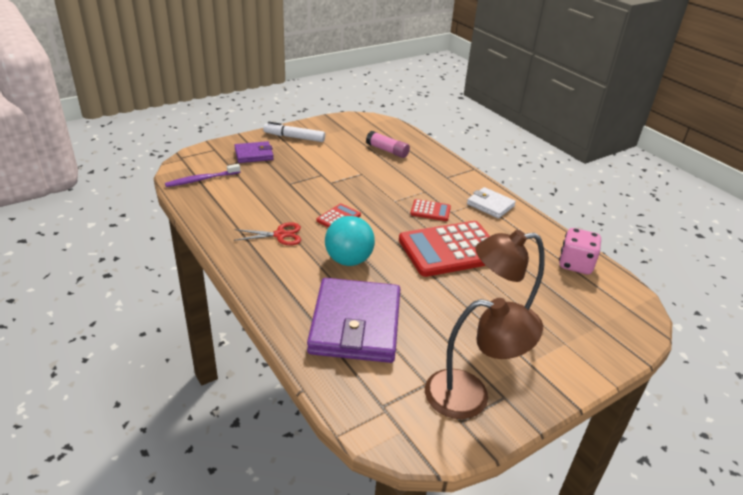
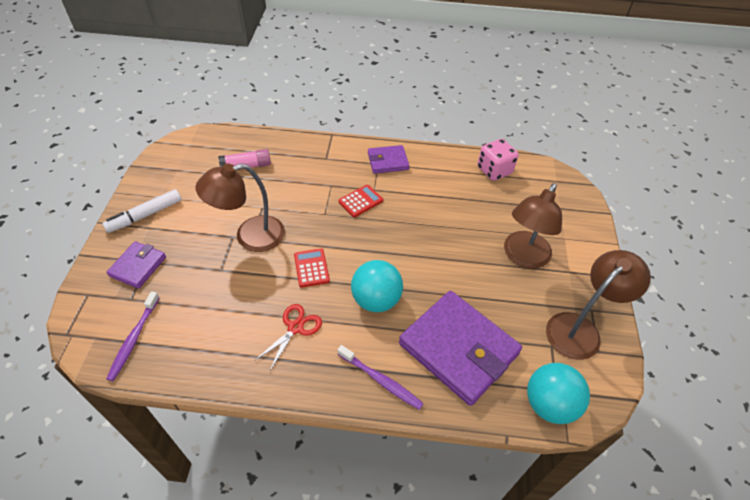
camera: 50 degrees left, 15 degrees up
red calculator [399,221,490,277] -> none
white wallet [467,187,516,219] -> purple wallet [368,145,409,174]
none -> brown lamp [195,163,285,252]
none -> purple toothbrush [338,345,424,410]
none -> turquoise ball [527,363,590,424]

